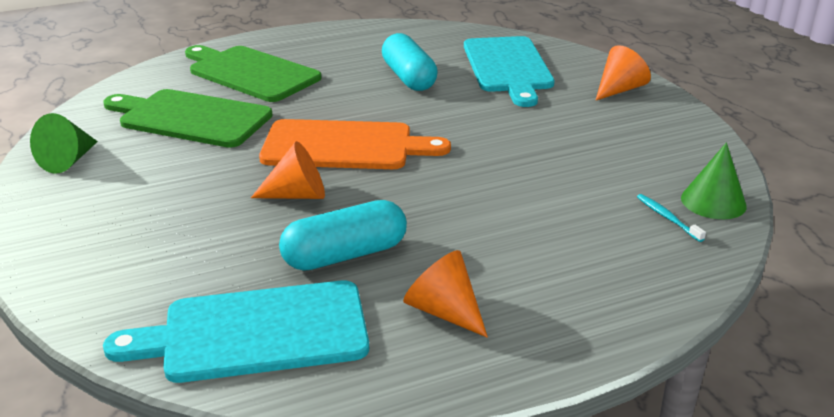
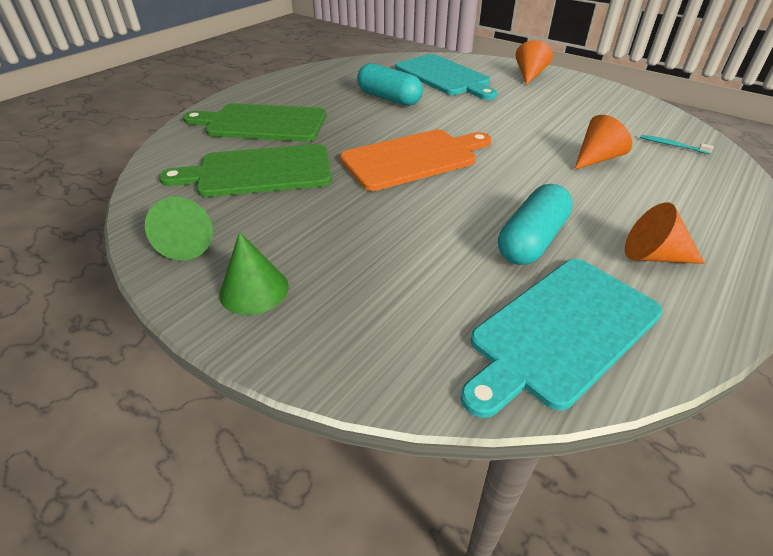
camera: 30 degrees left, 10 degrees up
orange cone [251,141,325,199] -> orange cone moved to [574,115,632,170]
green cone [681,142,747,219] -> green cone moved to [219,232,289,315]

